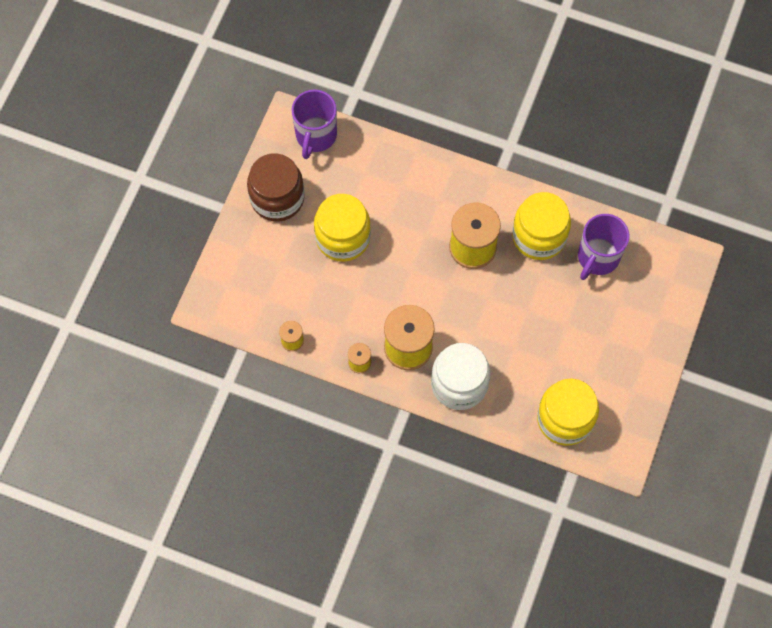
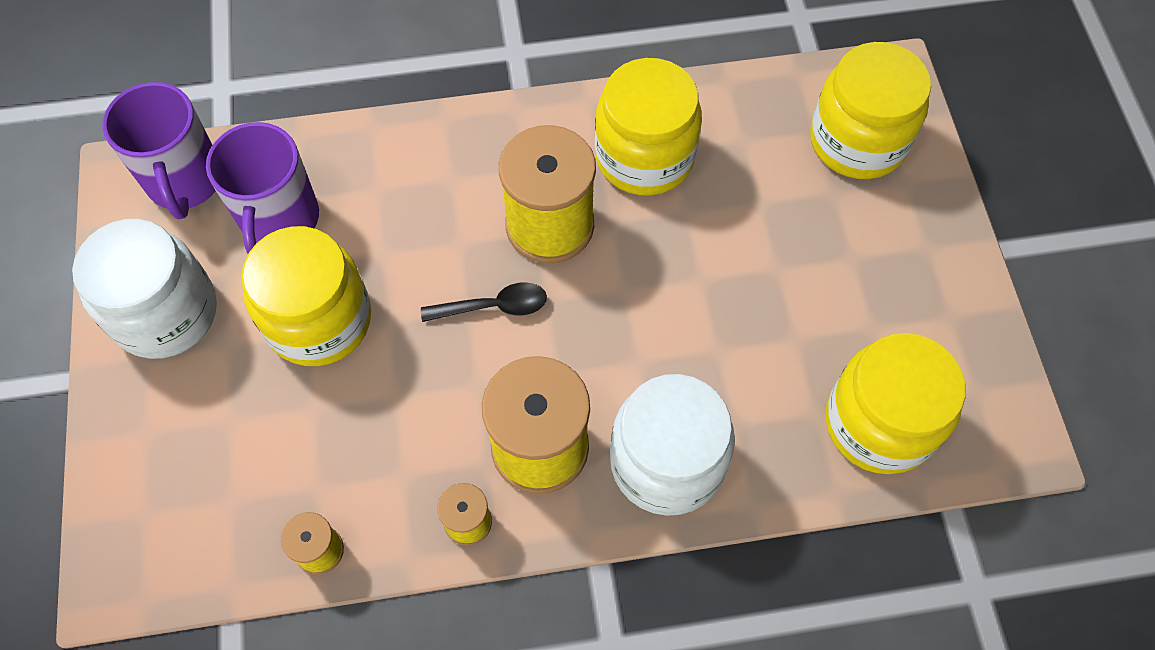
camera: 30 degrees left, 5 degrees down
brown jar [247,153,305,222] -> white jar [72,219,217,359]
purple mug [578,214,630,280] -> purple mug moved to [206,122,319,254]
none -> black spoon [421,282,547,322]
none -> yellow jar [810,42,931,179]

